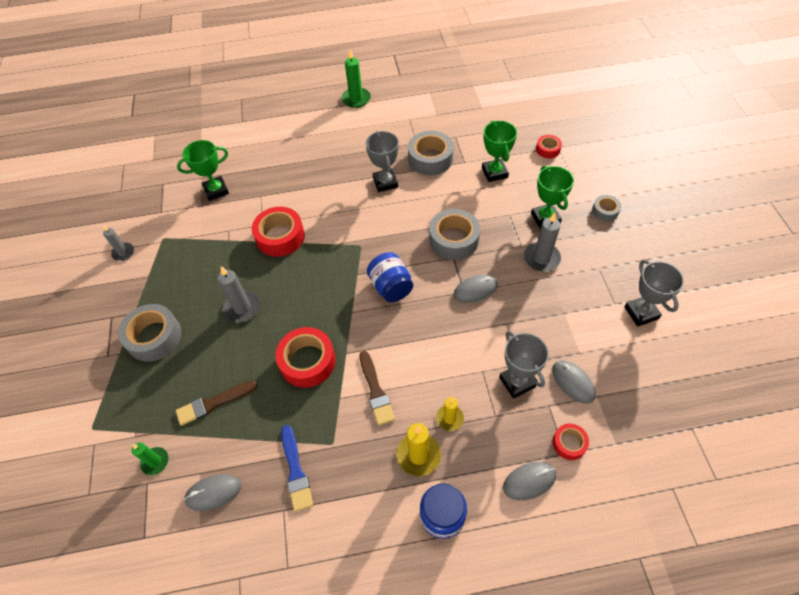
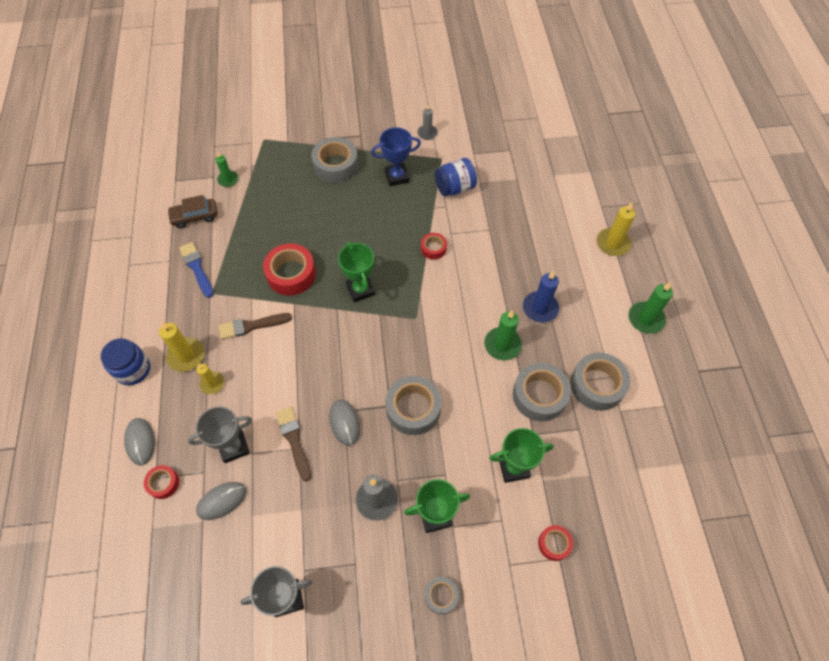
camera: 90 degrees right, 5 degrees up
brown brush [176,380,257,426] -> brown brush moved to [276,407,311,482]
green trophy [177,140,229,201] -> green trophy moved to [338,241,375,302]
grey mouse [184,474,241,511] -> brown car [167,195,217,229]
grey candle [218,266,261,322] -> none
red tape [252,207,305,257] -> red tape [421,233,447,260], size x0.54
blue brush [281,425,313,512] -> blue brush turned 75 degrees clockwise [179,242,214,298]
grey trophy [366,131,399,192] -> green candle [484,310,522,361]
blue jar [367,252,413,302] -> blue jar moved to [435,158,477,196]
none -> blue trophy [371,127,421,186]
none -> blue candle [523,271,559,323]
none -> grey tape [571,352,630,411]
none -> yellow candle [596,202,636,256]

